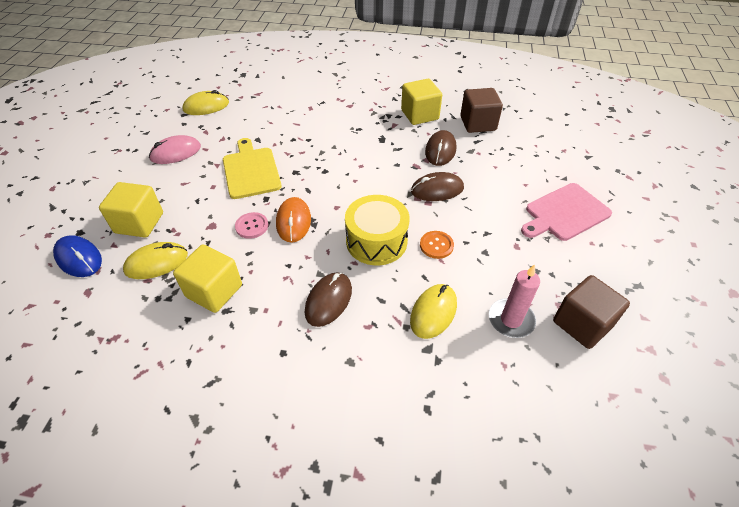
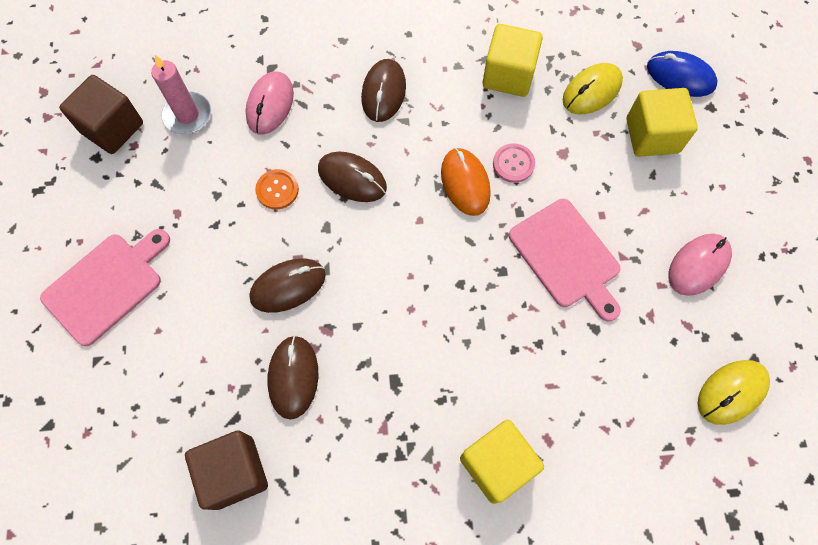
camera: 165 degrees right, 20 degrees up
yellow cutting board [223,138,282,199] -> pink cutting board [509,199,621,322]
yellow drum [345,195,410,265] -> brown mouse [318,152,387,202]
yellow cube [401,79,442,125] -> yellow cube moved to [460,420,544,504]
yellow mouse [410,284,457,339] -> pink mouse [245,71,294,135]

